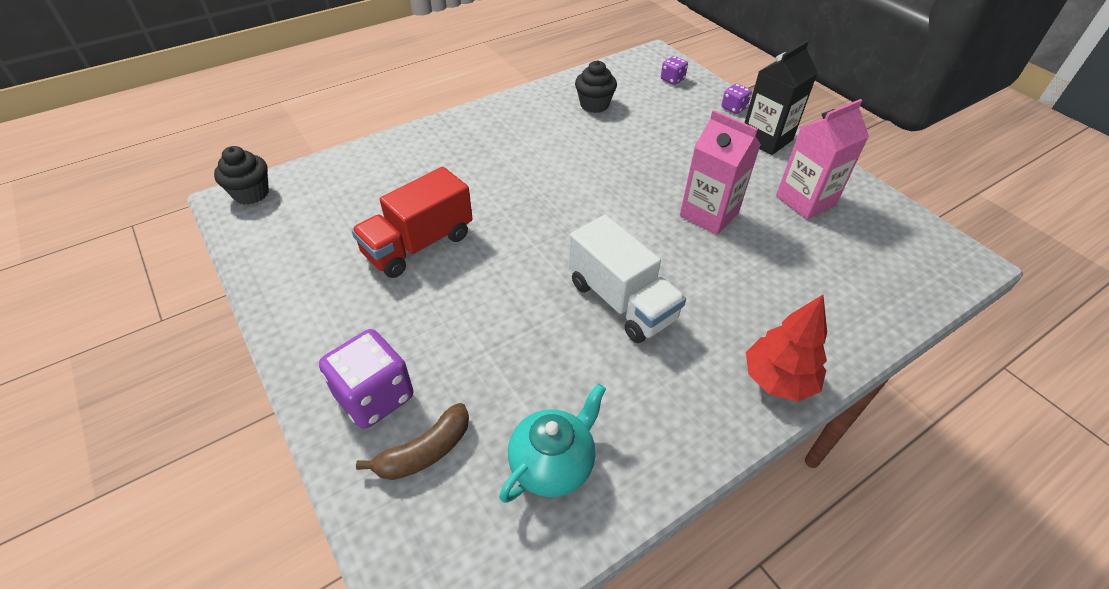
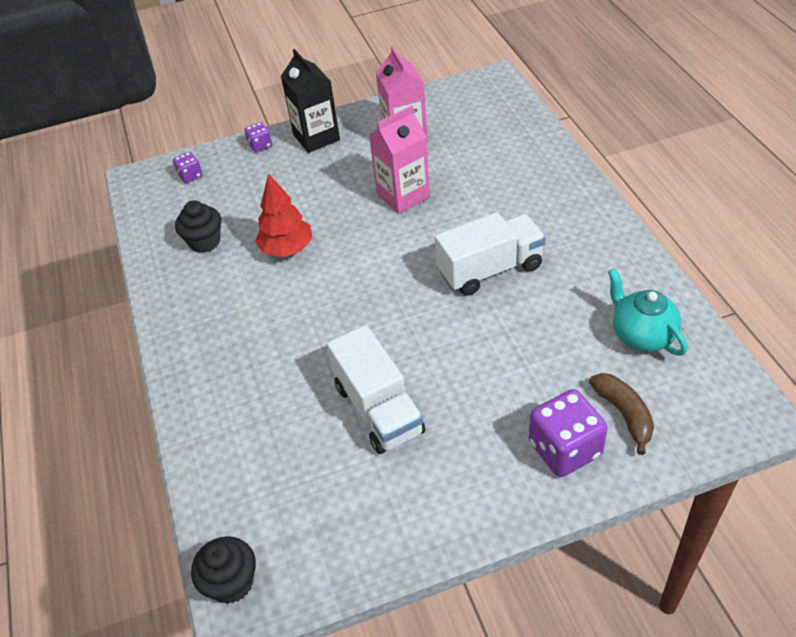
camera: 70 degrees left, 0 degrees up
red truck [351,167,473,278] -> white truck [327,325,425,454]
red tree [746,295,827,402] -> red tree moved to [255,173,312,257]

